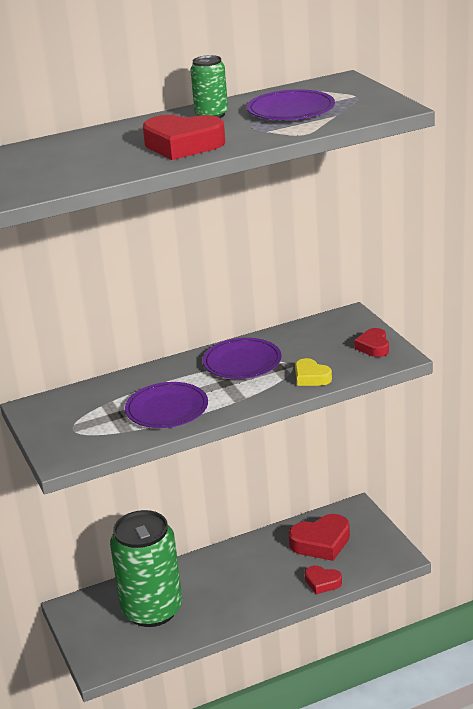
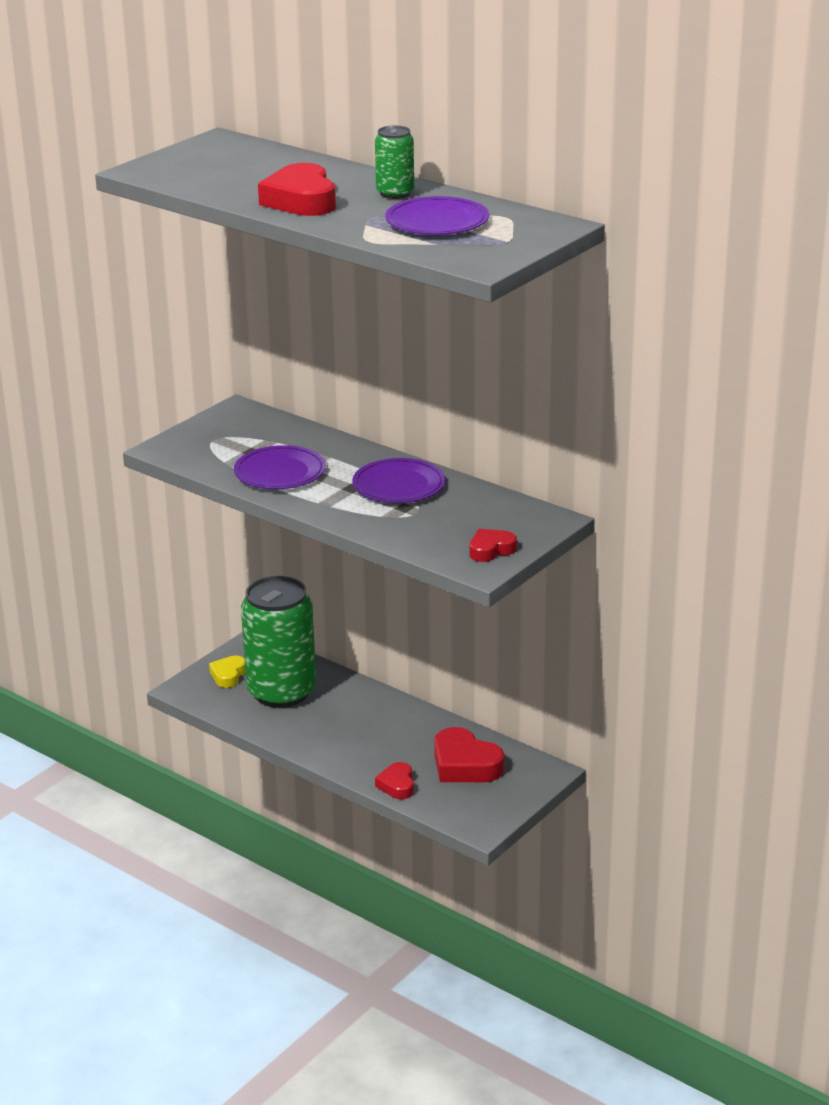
camera: 60 degrees right, 0 degrees up
yellow heart [295,358,332,386] -> yellow heart moved to [209,656,245,688]

